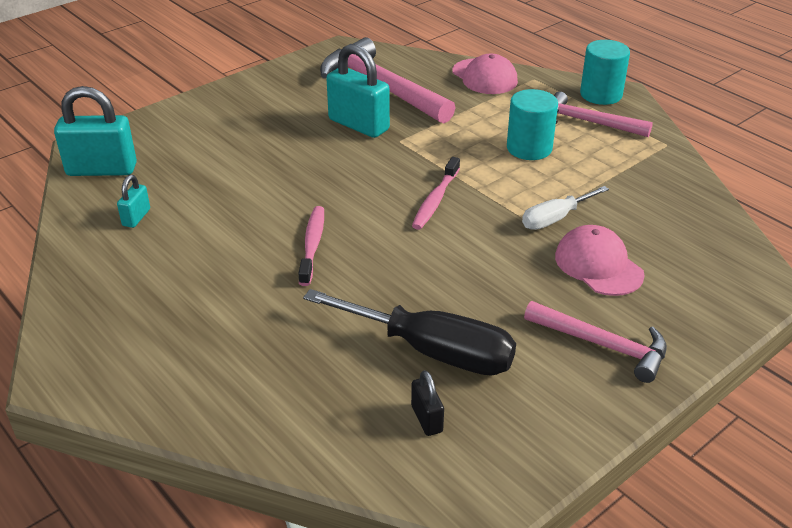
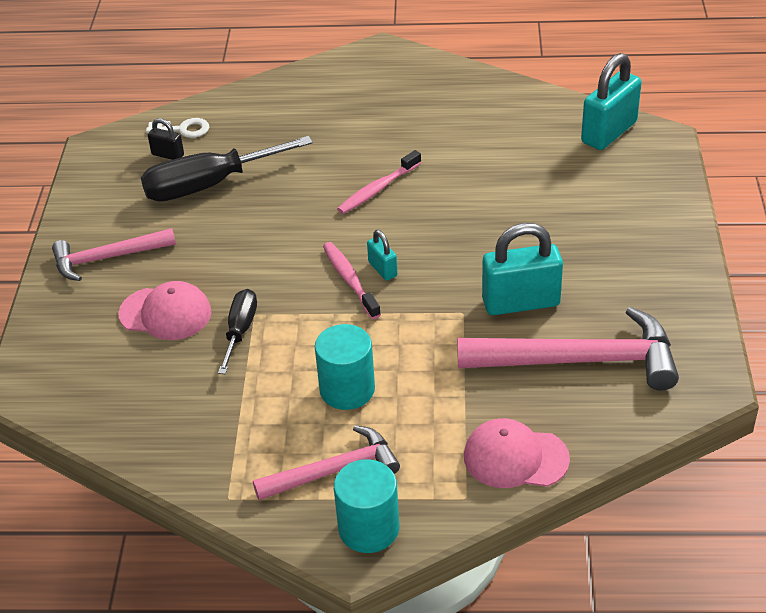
camera: 135 degrees right, 5 degrees up
turquoise padlock [117,175,150,228] -> turquoise padlock moved to [367,230,398,281]
pink toothbrush [298,206,324,286] -> pink toothbrush turned 90 degrees clockwise [337,150,421,214]
white screwdriver [522,186,609,230] -> black screwdriver [218,289,257,374]
none -> white key [146,118,209,138]

